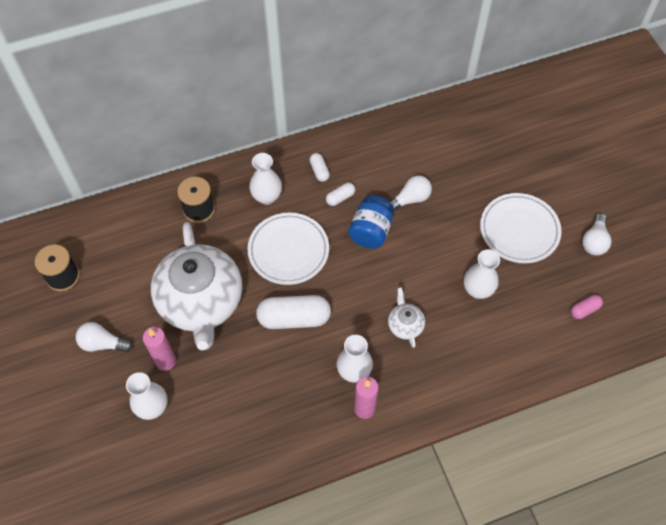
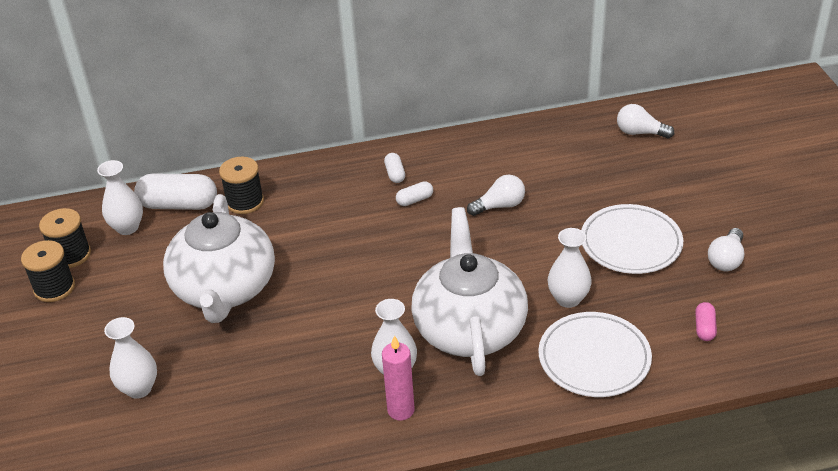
camera: 10 degrees right, 20 degrees down
white light bulb [76,322,132,352] -> white light bulb moved to [617,104,674,138]
pink candle [143,327,176,371] -> none
white plate [248,213,329,285] -> white plate moved to [538,312,652,397]
white vase [249,153,282,205] -> white vase moved to [97,160,143,235]
white capsule [256,295,331,329] -> white capsule moved to [134,173,217,210]
blue jar [348,195,394,249] -> none
white teapot [388,287,425,348] -> white teapot [411,207,528,376], size x2.44
pink capsule [571,295,603,319] -> pink capsule turned 60 degrees counterclockwise [695,302,717,341]
none -> black spool [21,240,75,302]

